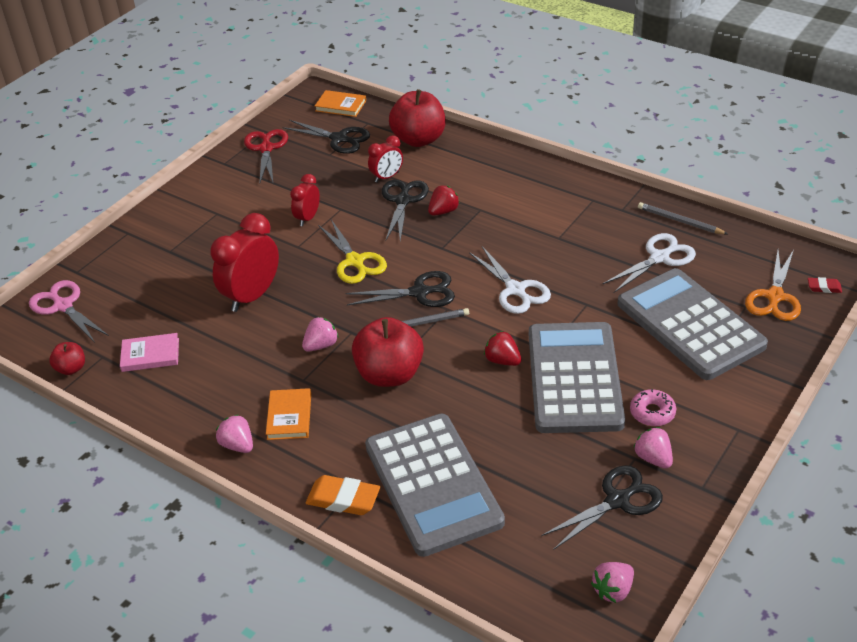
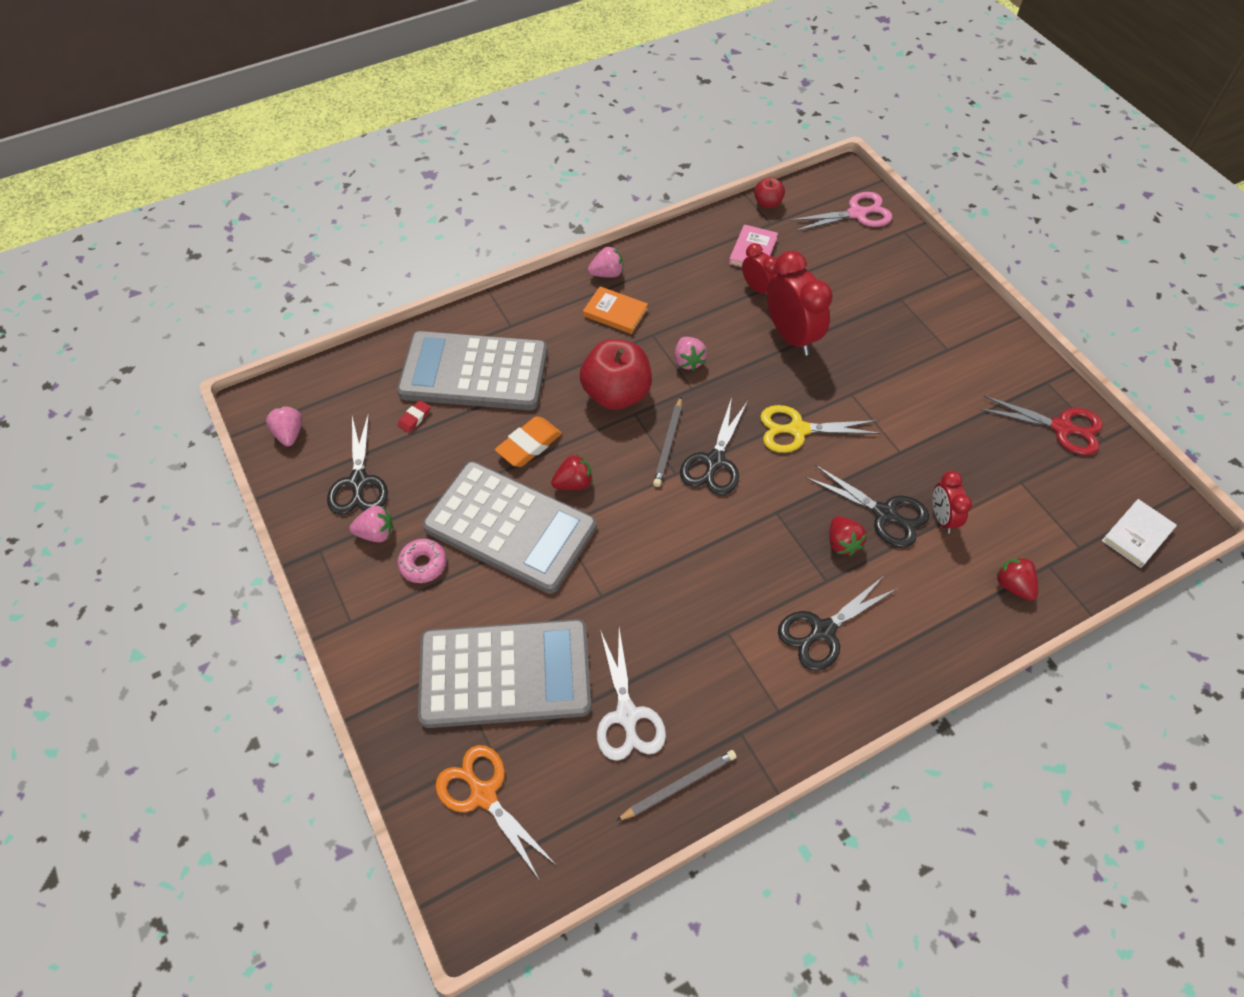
camera: 115 degrees right, 15 degrees up
black scissors [283,120,370,154] -> black scissors moved to [778,576,898,671]
red clock [290,174,320,226] -> red clock moved to [742,243,778,297]
orange eraser [306,475,380,515] -> orange eraser moved to [495,416,562,467]
orange book [315,90,366,117] -> white book [1102,499,1177,568]
red apple [389,89,445,147] -> red strawberry [996,557,1038,601]
white scissors [469,246,551,314] -> none
red eraser [808,277,842,293] -> red eraser moved to [397,400,431,433]

